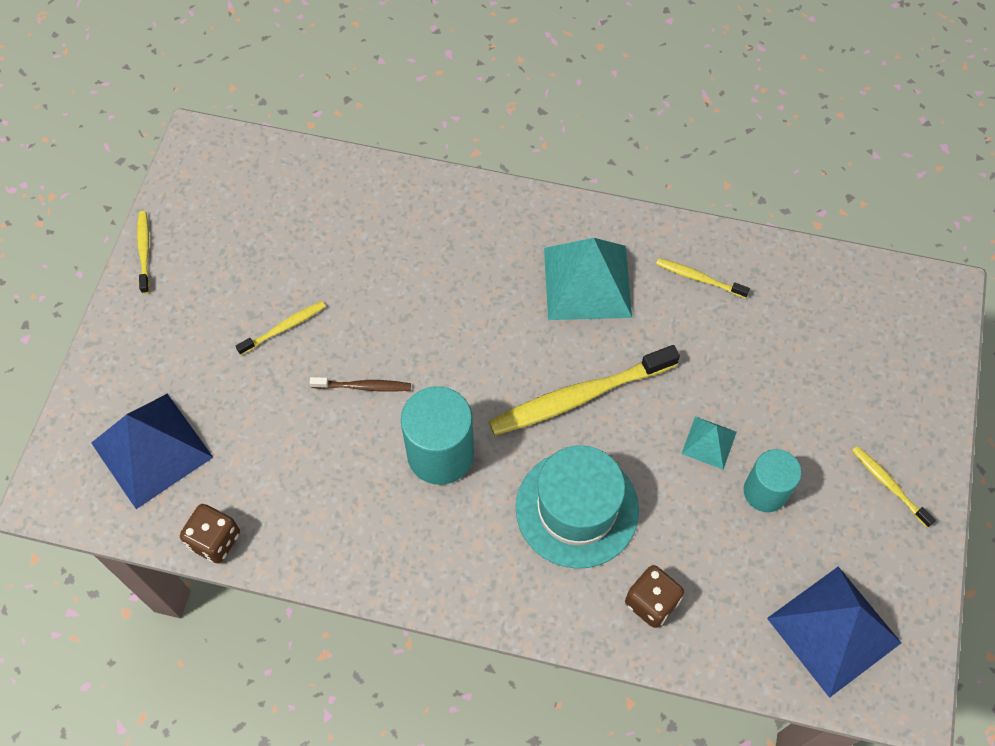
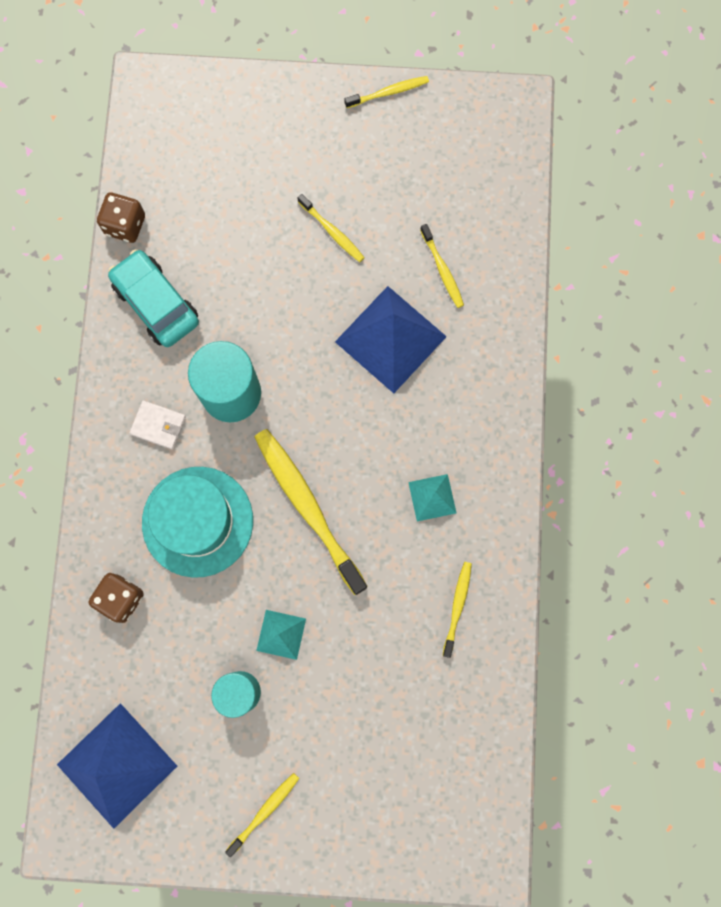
camera: 80 degrees right, 15 degrees up
blue pyramid [91,394,213,509] -> blue pyramid moved to [335,286,447,393]
brown toothbrush [310,377,411,392] -> none
turquoise pyramid [544,238,632,320] -> turquoise pyramid [408,474,456,522], size x0.50
none -> turquoise car [108,249,199,347]
none -> white wallet [130,400,186,450]
none -> yellow toothbrush [420,224,464,308]

